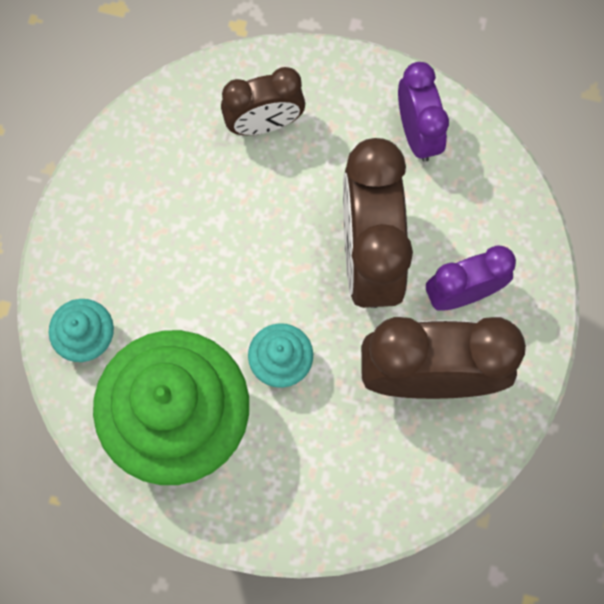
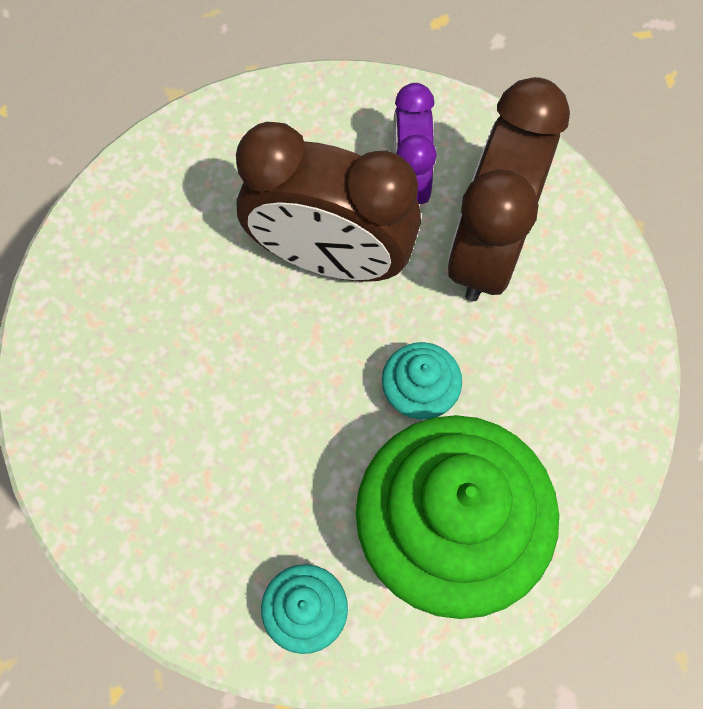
camera: 70 degrees left, 5 degrees down
brown clock [221,67,305,135] -> none
purple clock [398,62,449,162] -> none

